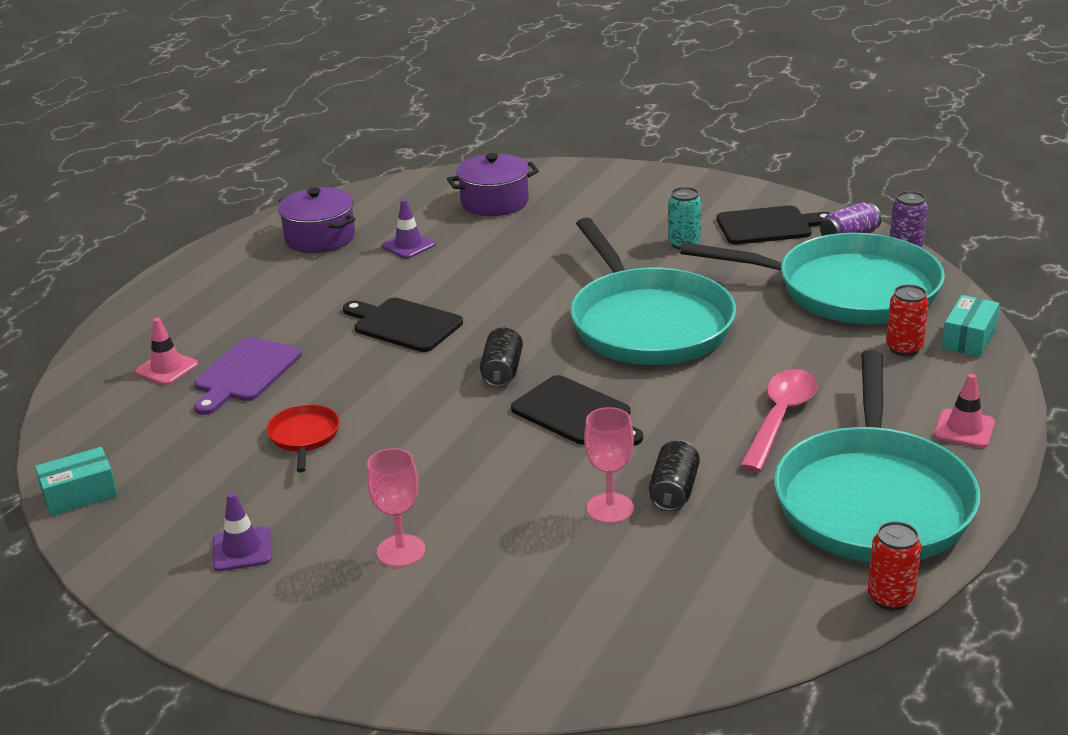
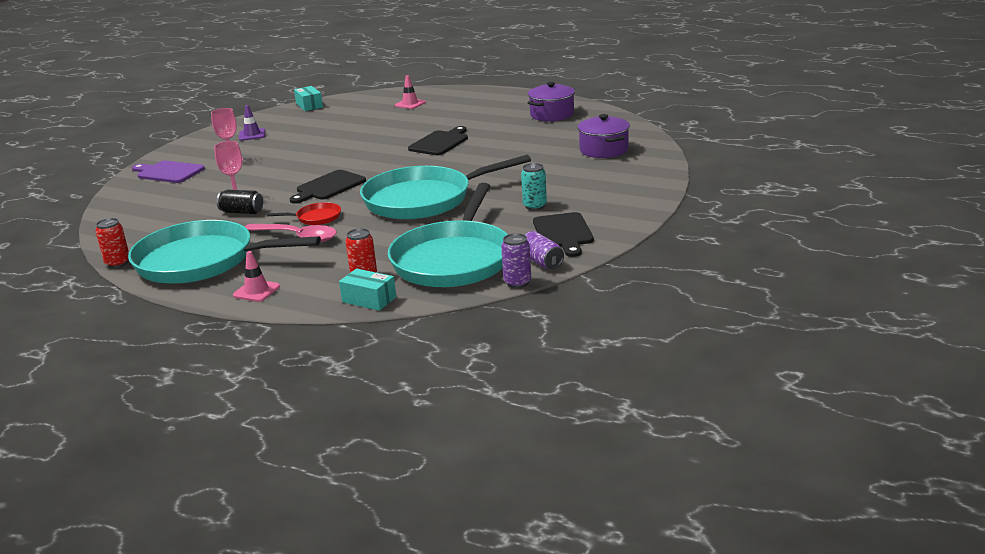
camera: 90 degrees right, 5 degrees down
purple cutting board [194,337,302,415] -> purple cutting board moved to [132,161,205,183]
red pan [266,404,340,473] -> red pan moved to [267,202,341,225]
purple traffic cone [382,199,436,259] -> none
black can [480,327,523,387] -> none

